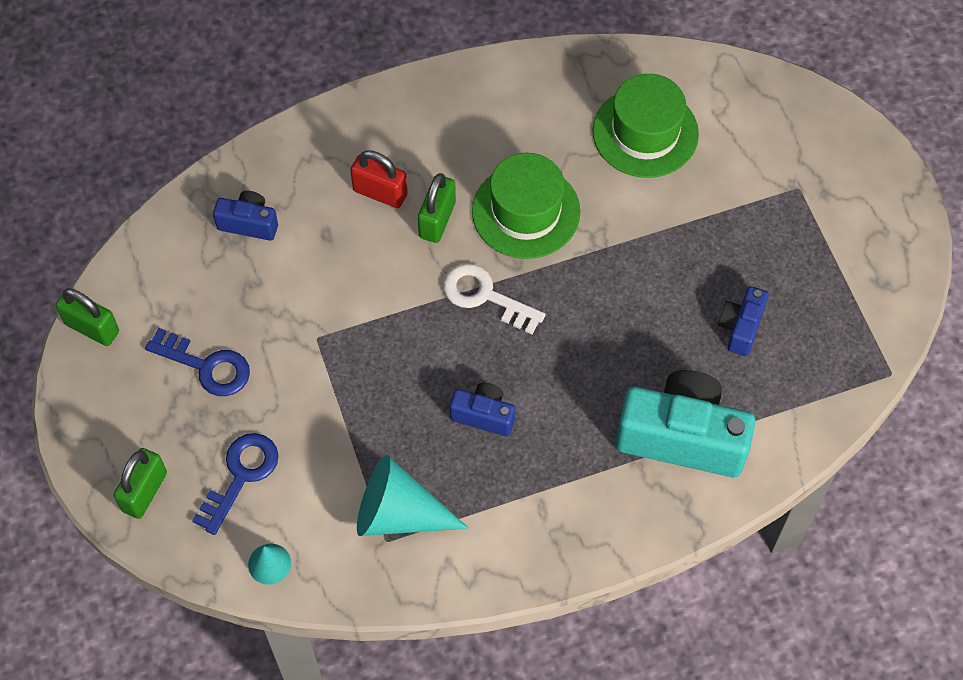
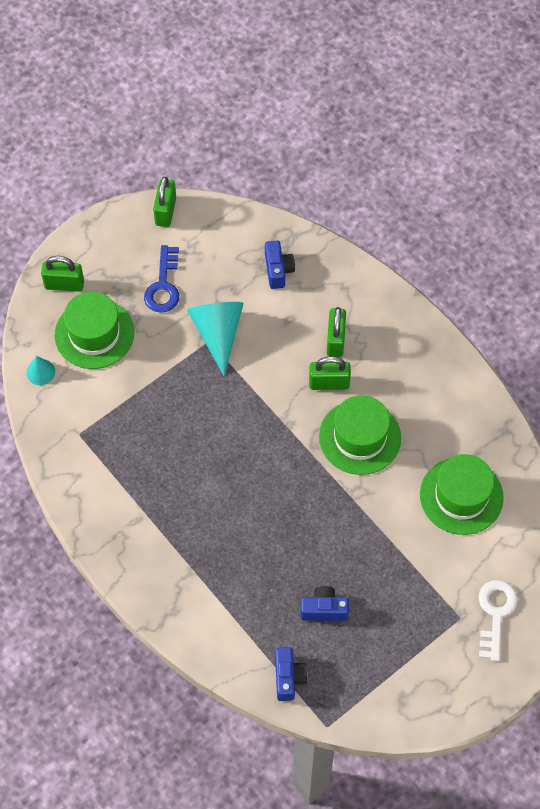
camera: 70 degrees right, 0 degrees up
blue key [192,433,279,535] -> green hat [54,292,134,369]
red padlock [350,150,408,208] -> green padlock [327,307,346,357]
turquoise cone [357,455,469,536] -> turquoise cone moved to [187,302,244,376]
white key [443,263,546,334] -> white key moved to [479,580,517,661]
blue camera [450,382,515,437] -> blue camera moved to [275,647,308,701]
turquoise camera [616,370,755,477] -> none

